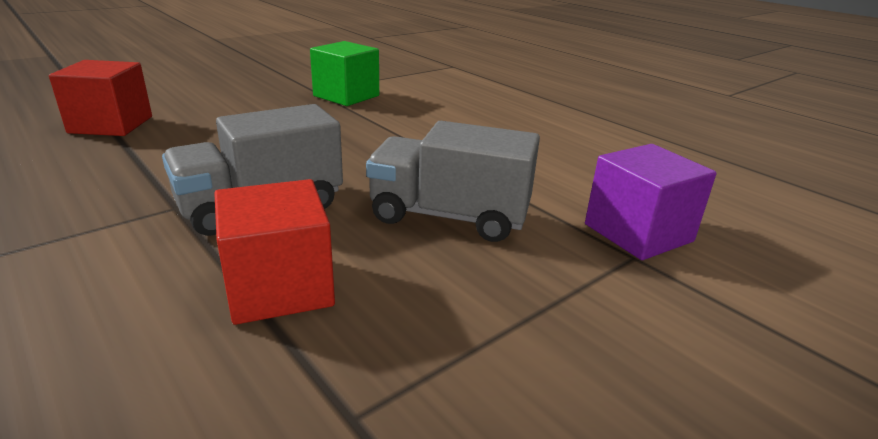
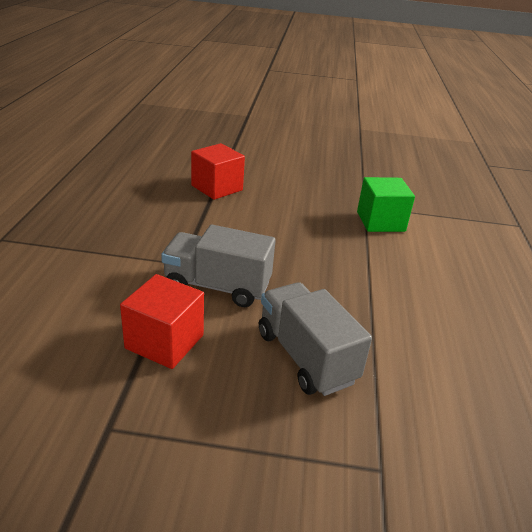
camera: 45 degrees right, 5 degrees up
purple cube [585,144,717,260] -> none

